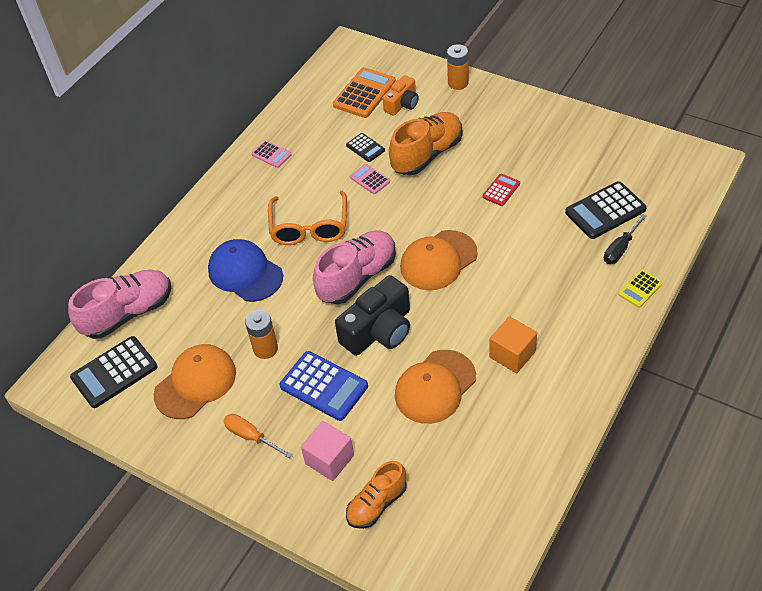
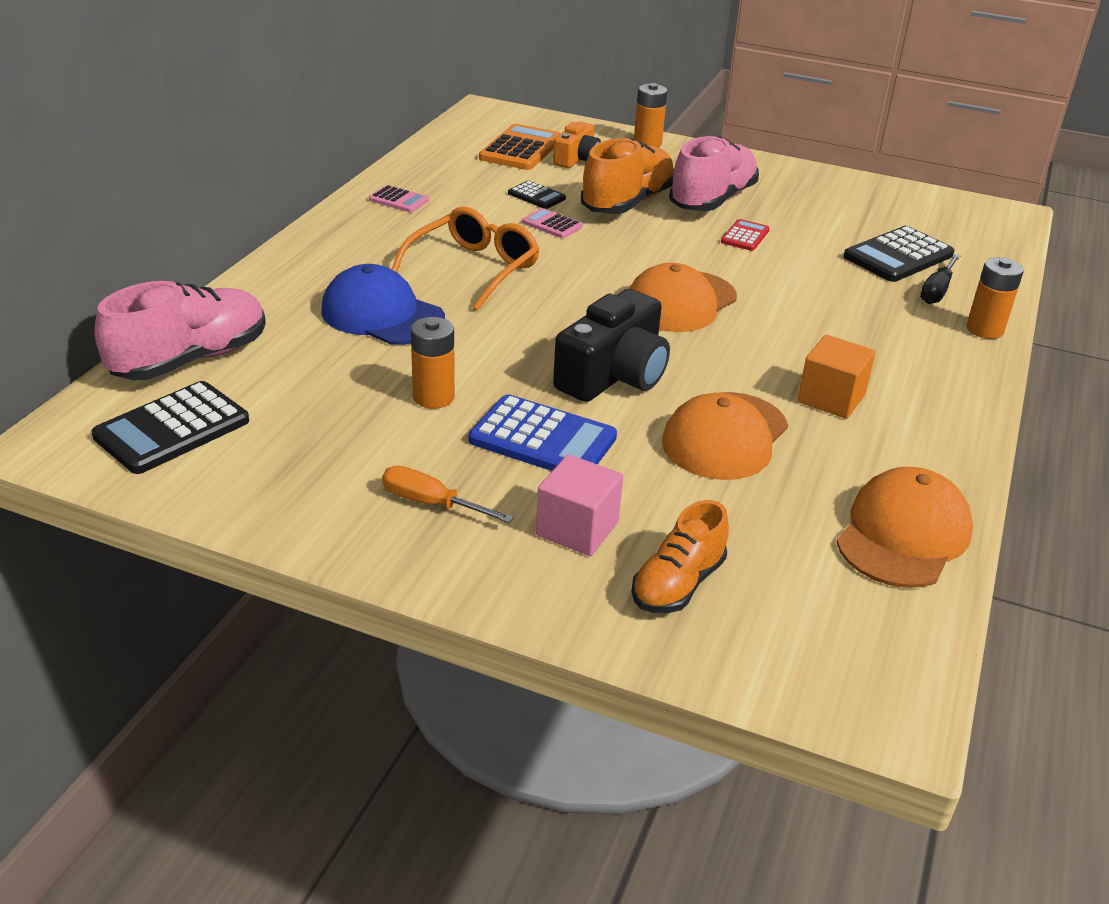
camera: 15 degrees left, 15 degrees down
orange cap [154,344,236,419] -> orange cap moved to [836,467,973,588]
orange glasses [268,190,347,245] -> orange glasses turned 135 degrees counterclockwise [392,207,540,311]
pink shoe [313,230,396,304] -> pink shoe moved to [669,136,759,211]
yellow calculator [618,270,662,308] -> orange battery [966,257,1024,339]

